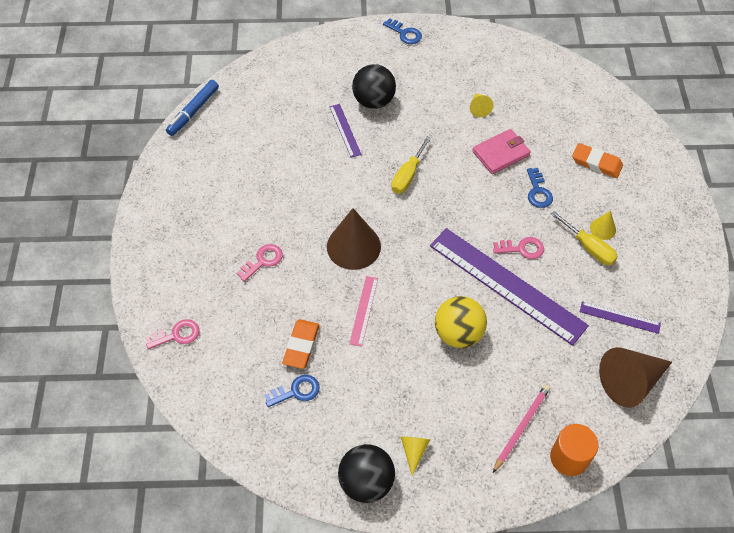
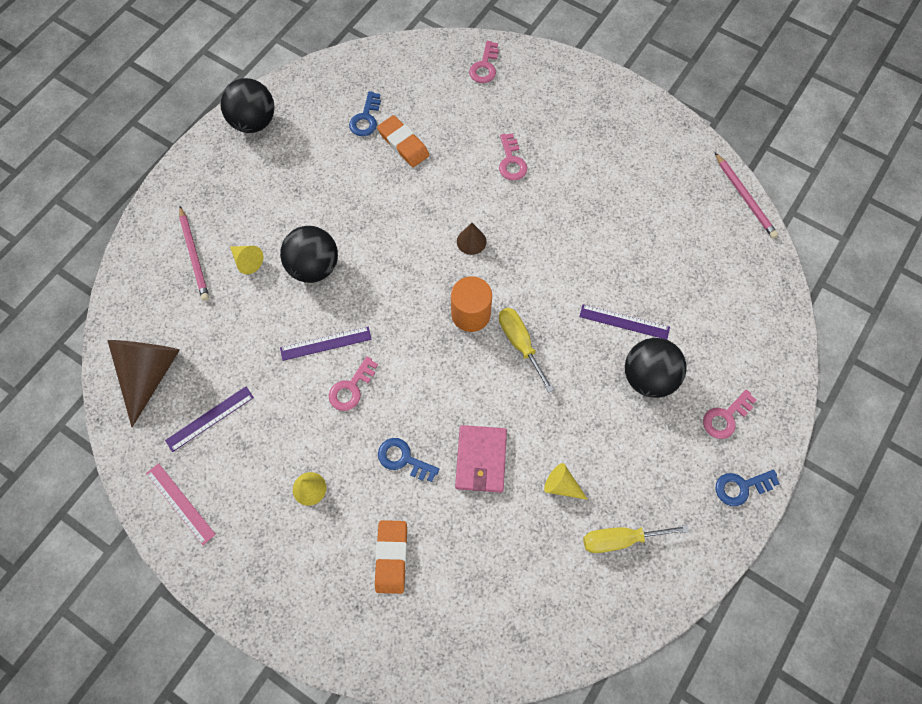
camera: 125 degrees right, 10 degrees up
blue marker [166,80,219,136] -> pink pencil [715,153,778,238]
brown cone [327,208,381,270] -> brown cone [457,223,486,255], size x0.48
pink ruler [349,276,378,347] -> pink ruler moved to [146,463,216,545]
yellow cone [401,436,431,476] -> yellow cone moved to [230,246,263,274]
purple ruler [430,228,589,346] -> purple ruler [280,327,372,361], size x0.44
yellow ball [435,296,487,348] -> black ball [280,226,338,283]
orange cylinder [550,424,598,476] -> orange cylinder moved to [451,276,492,332]
yellow screwdriver [551,211,618,265] -> yellow screwdriver moved to [583,525,689,553]
orange eraser [572,143,623,178] -> orange eraser turned 60 degrees counterclockwise [375,520,407,594]
none -> pink key [703,389,756,439]

